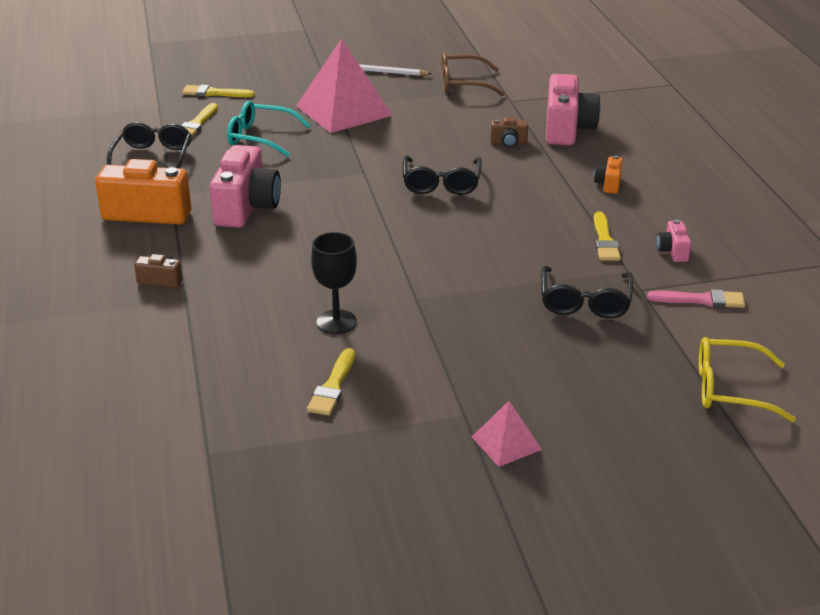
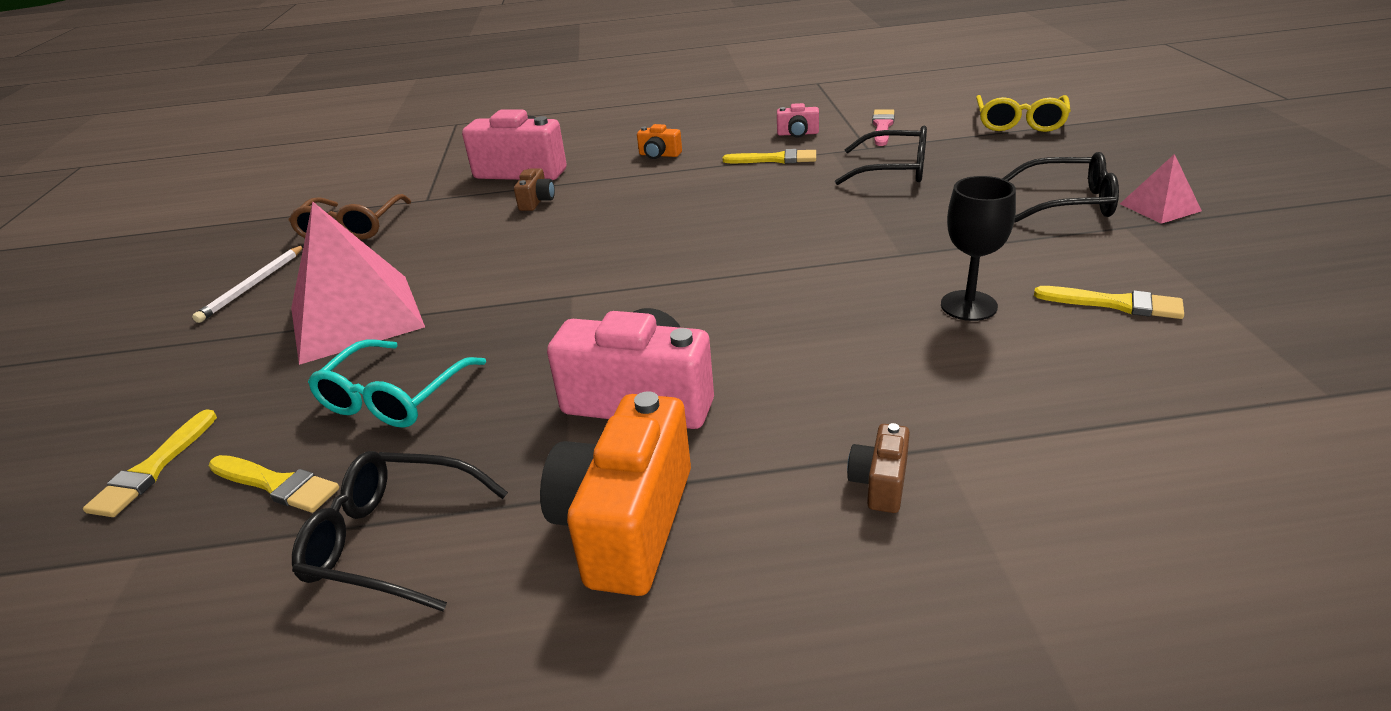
camera: 80 degrees left, 0 degrees up
black glasses [403,156,482,195] -> black glasses moved to [1002,152,1119,223]

